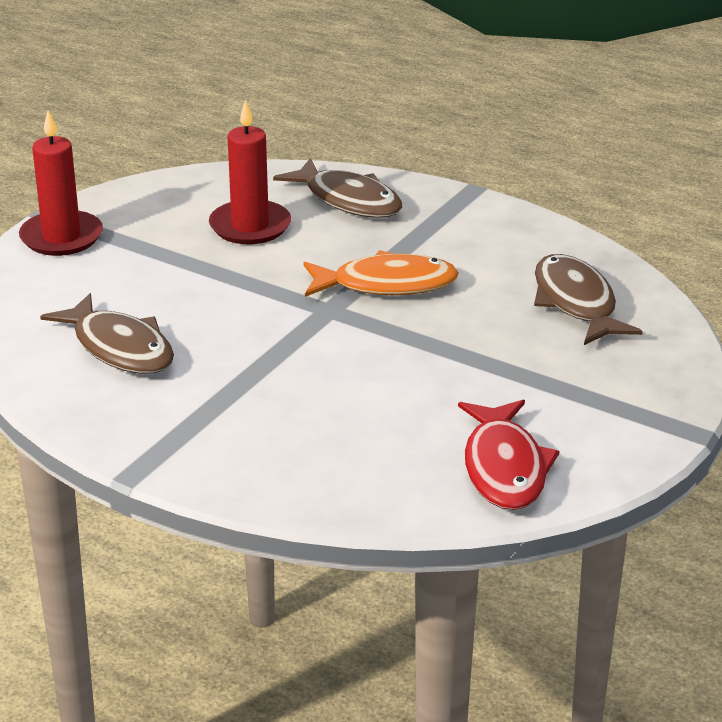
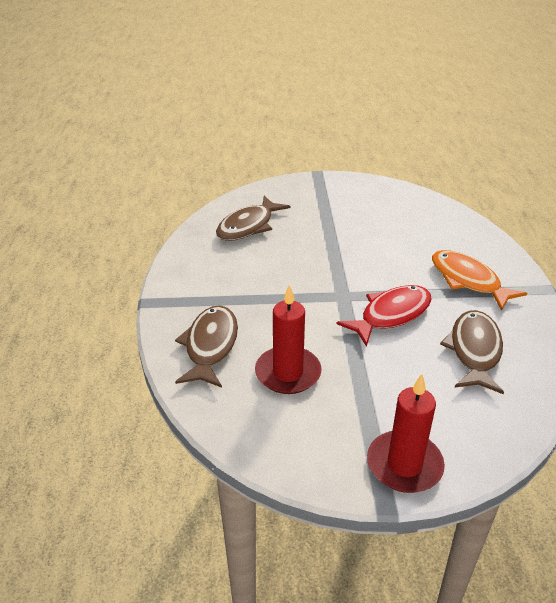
camera: 125 degrees left, 5 degrees up
orange fish [303,250,459,297] -> orange fish moved to [432,250,527,311]
red fish [458,400,559,510] -> red fish moved to [336,285,432,347]

